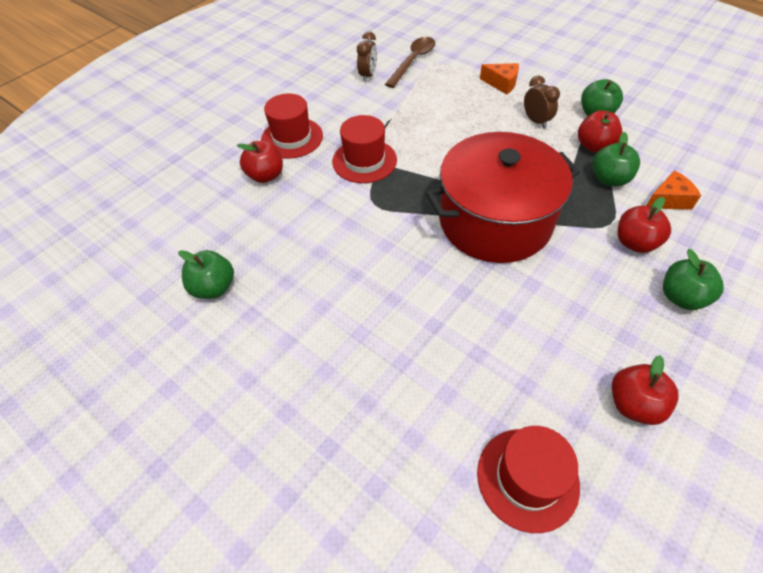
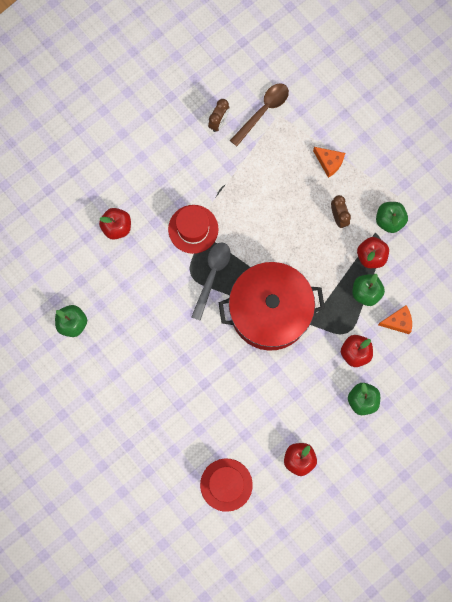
camera: 10 degrees right, 25 degrees up
red hat [261,94,323,159] -> none
none -> grey spoon [191,242,231,321]

